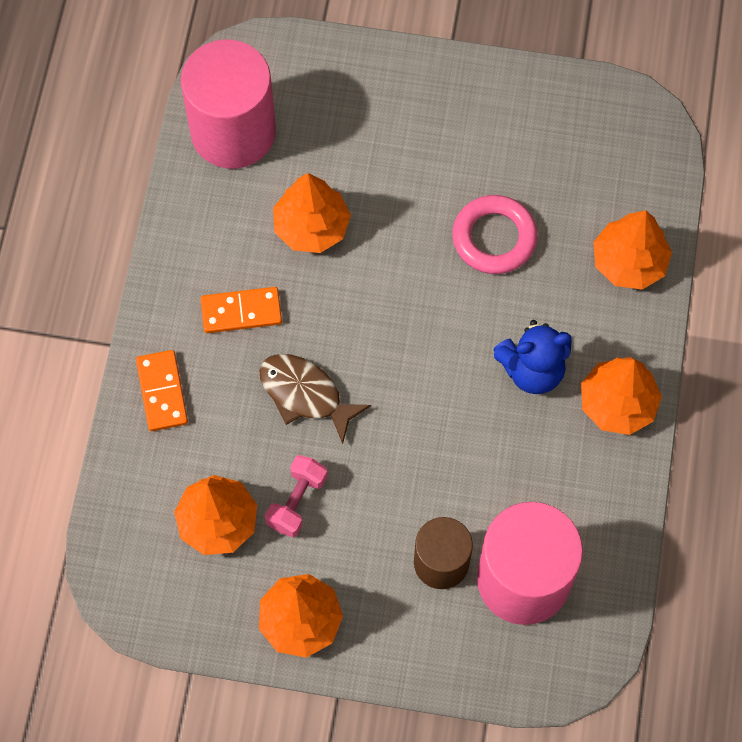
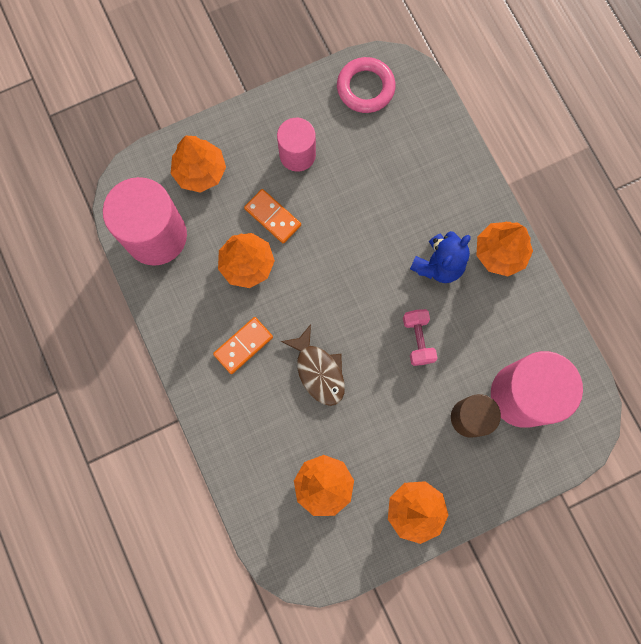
camera: 35 degrees left, 10 degrees up
orange domino [136,350,188,431] -> orange domino moved to [244,189,301,244]
brown fish [259,354,371,444] -> brown fish turned 120 degrees counterclockwise [281,324,345,406]
pink dumbbell [265,455,327,537] -> pink dumbbell moved to [403,309,437,366]
pink ring [452,195,538,274] -> pink ring moved to [337,57,396,113]
orange tree [593,210,672,290] -> orange tree moved to [170,136,226,193]
none -> pink cylinder [277,118,316,172]

